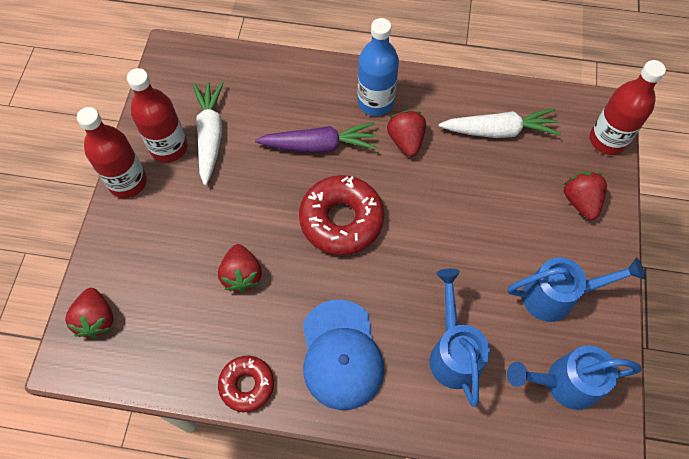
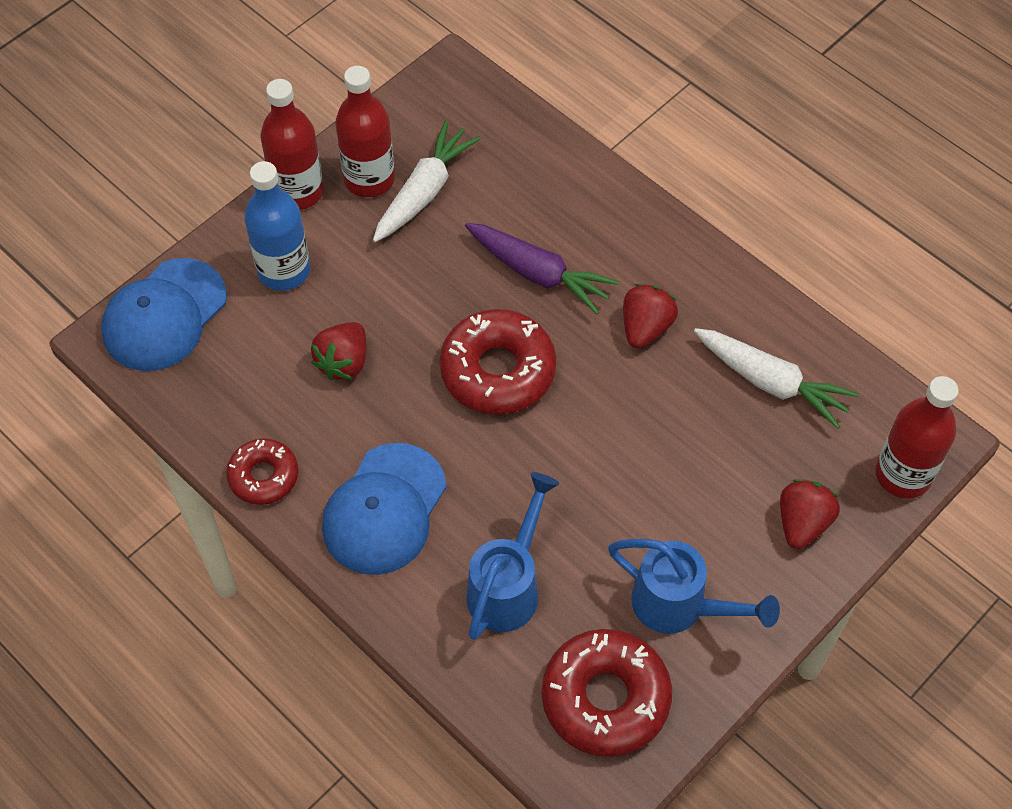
camera: 35 degrees right, 5 degrees down
red strawberry [65,288,113,338] -> blue cap [101,258,227,371]
blue bottle [357,18,399,116] -> blue bottle moved to [244,161,310,291]
blue watering can [507,346,642,410] -> red donut [542,629,672,757]

